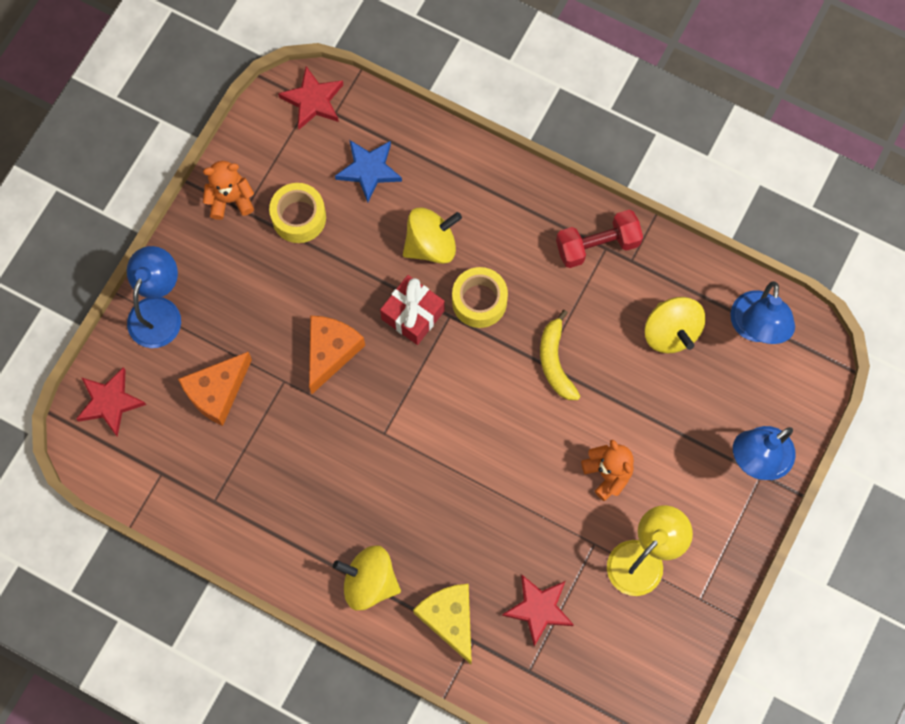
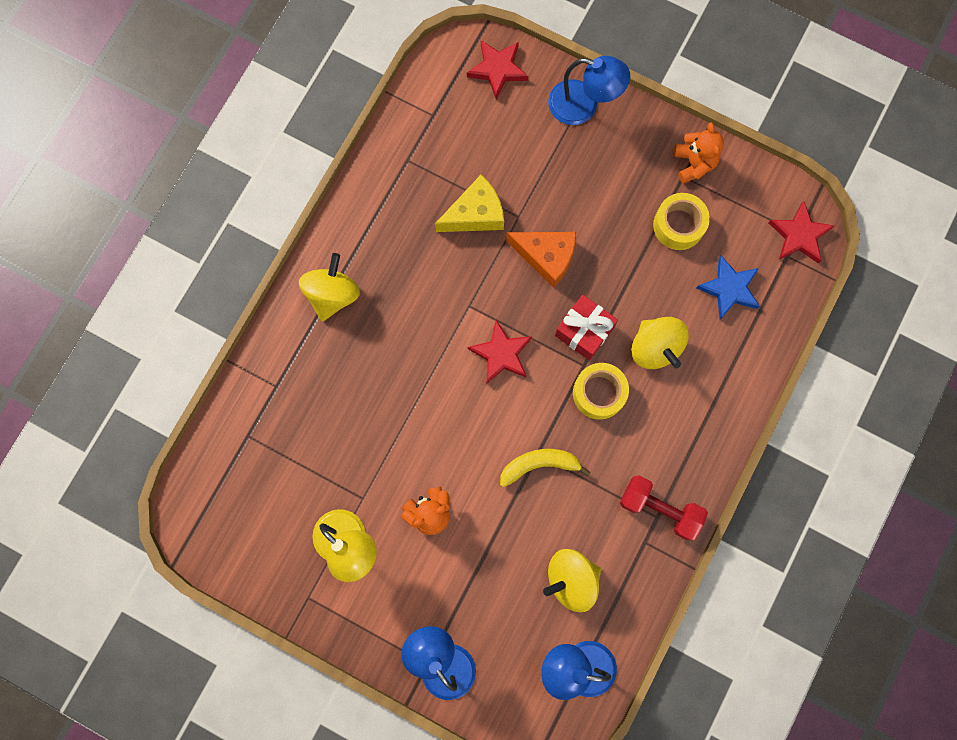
camera: 90 degrees right, 5 degrees up
orange cheese [178,352,252,426] -> none
yellow cheese [413,584,472,664] -> yellow cheese moved to [435,175,504,232]
red star [502,575,574,646] -> red star moved to [468,320,532,384]
red dumbbell [556,210,643,268] -> red dumbbell turned 45 degrees counterclockwise [620,475,708,540]

